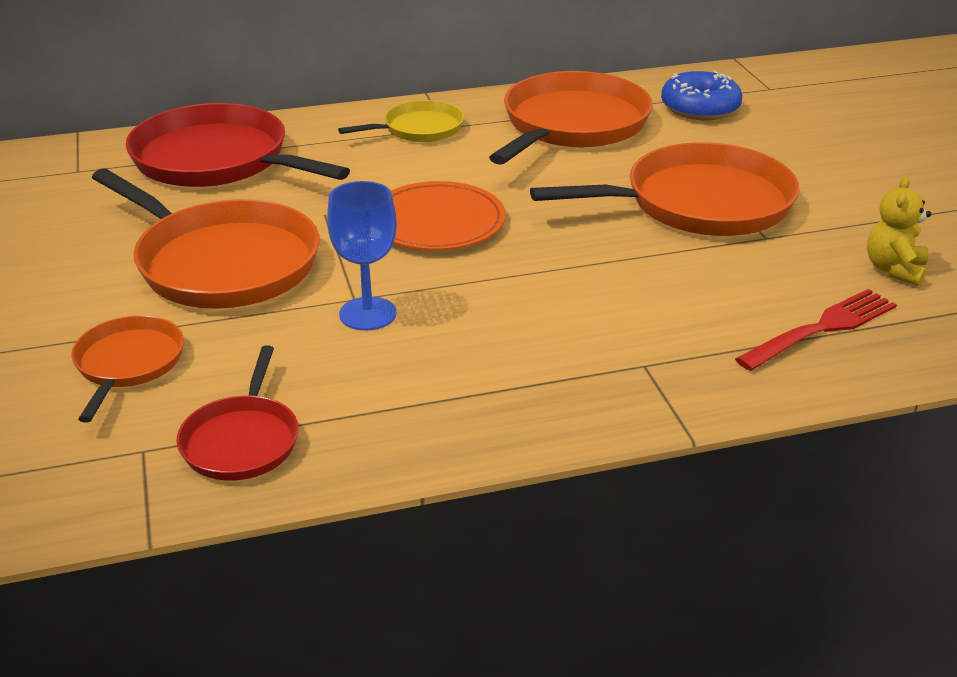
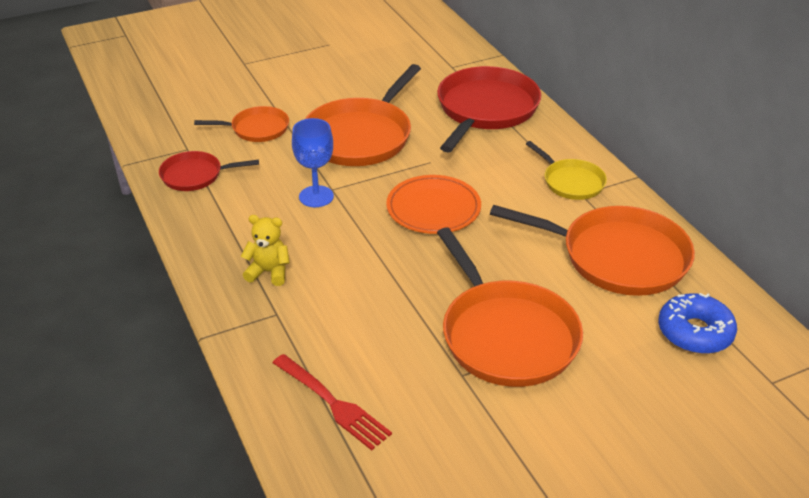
camera: 80 degrees right, 5 degrees up
yellow teddy bear [867,176,931,286] -> yellow teddy bear moved to [241,215,290,286]

